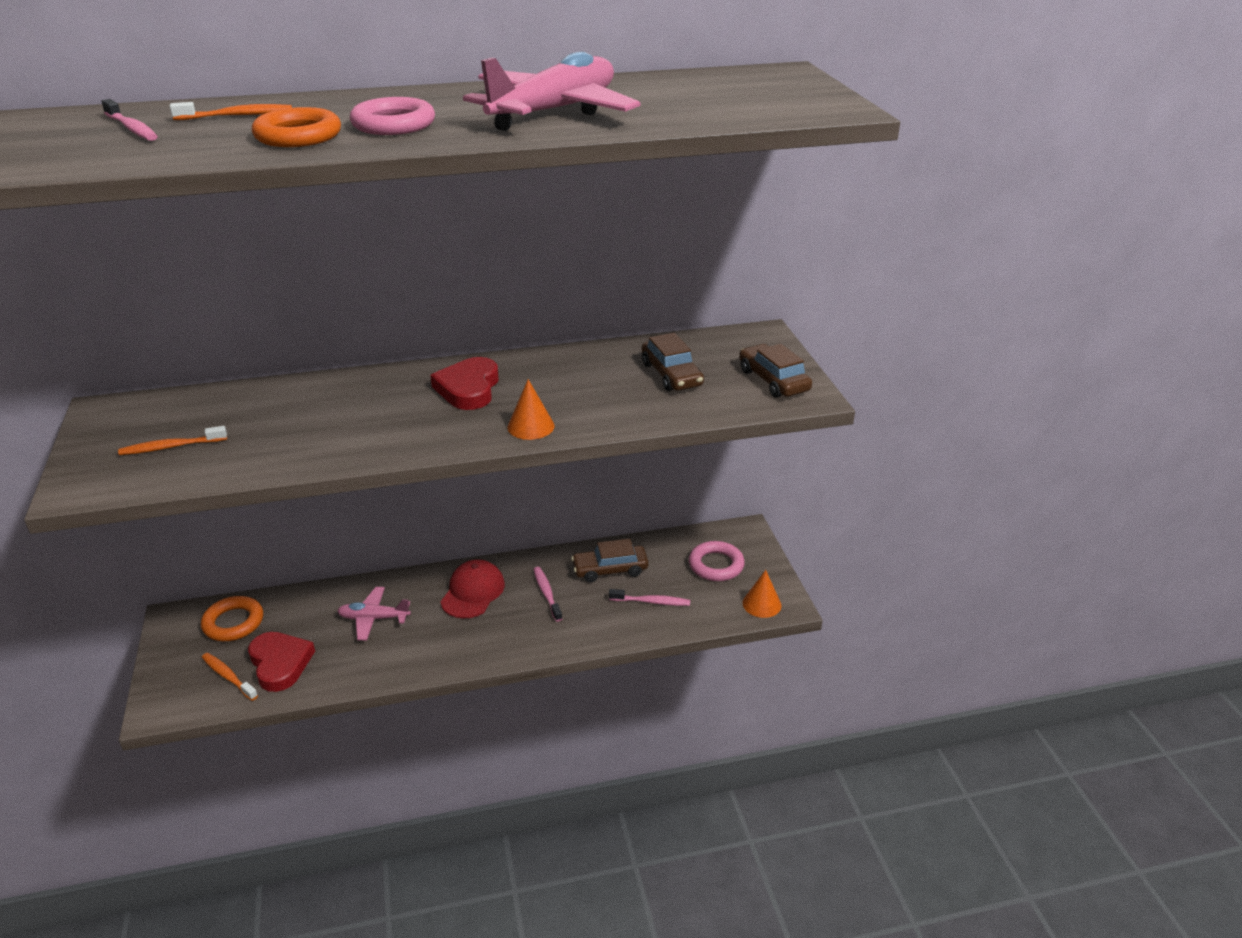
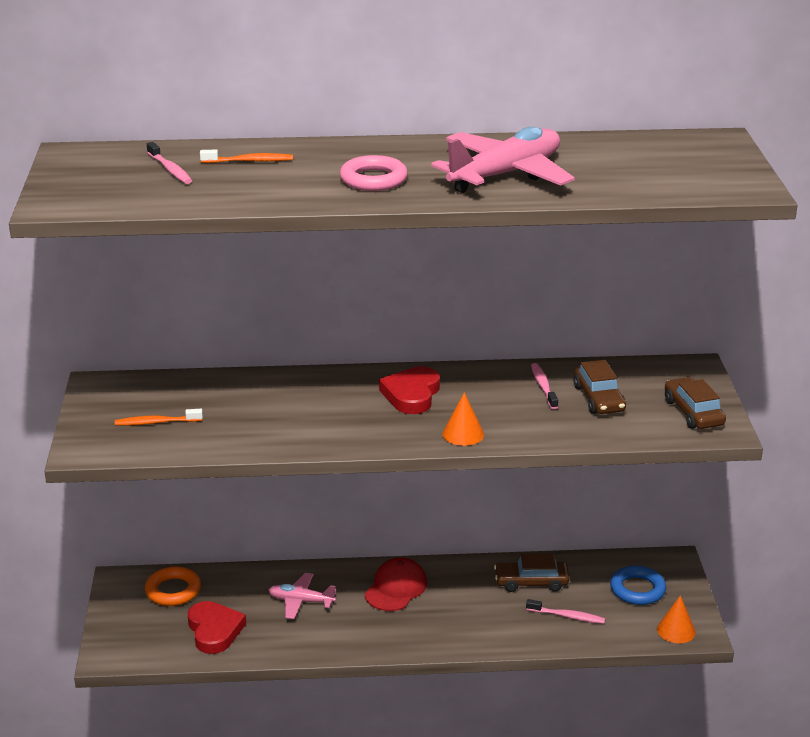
camera: 10 degrees right, 5 degrees down
orange toothbrush [202,653,258,701] -> none
orange ring [252,107,341,147] -> none
pink toothbrush [533,567,562,622] -> pink toothbrush moved to [531,363,558,409]
pink ring [689,541,745,581] -> blue ring [610,565,666,605]

